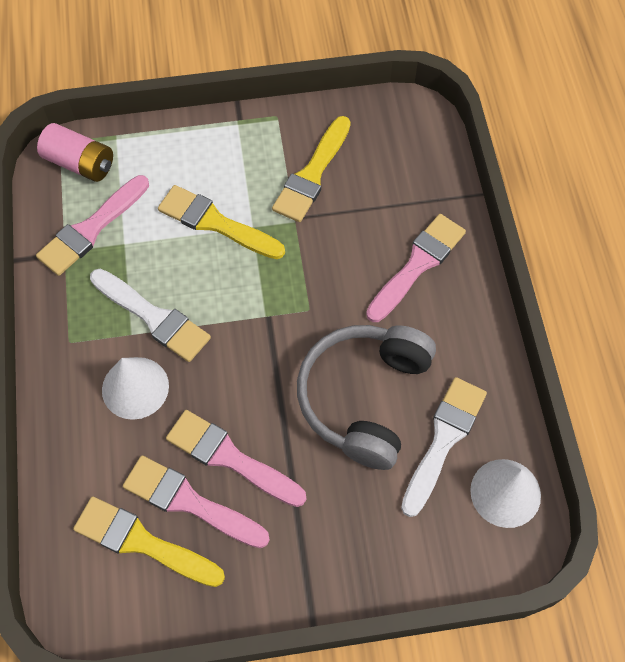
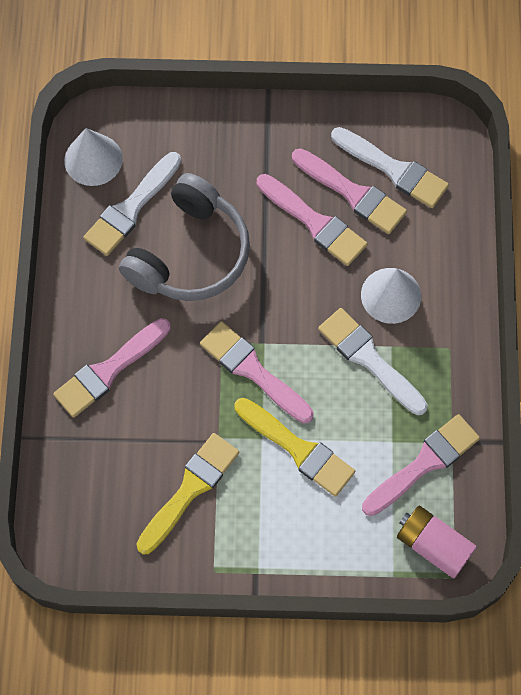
camera: 170 degrees left, 5 degrees up
yellow brush [73,496,225,587] -> white brush [331,127,449,208]
none -> pink brush [200,321,313,423]

